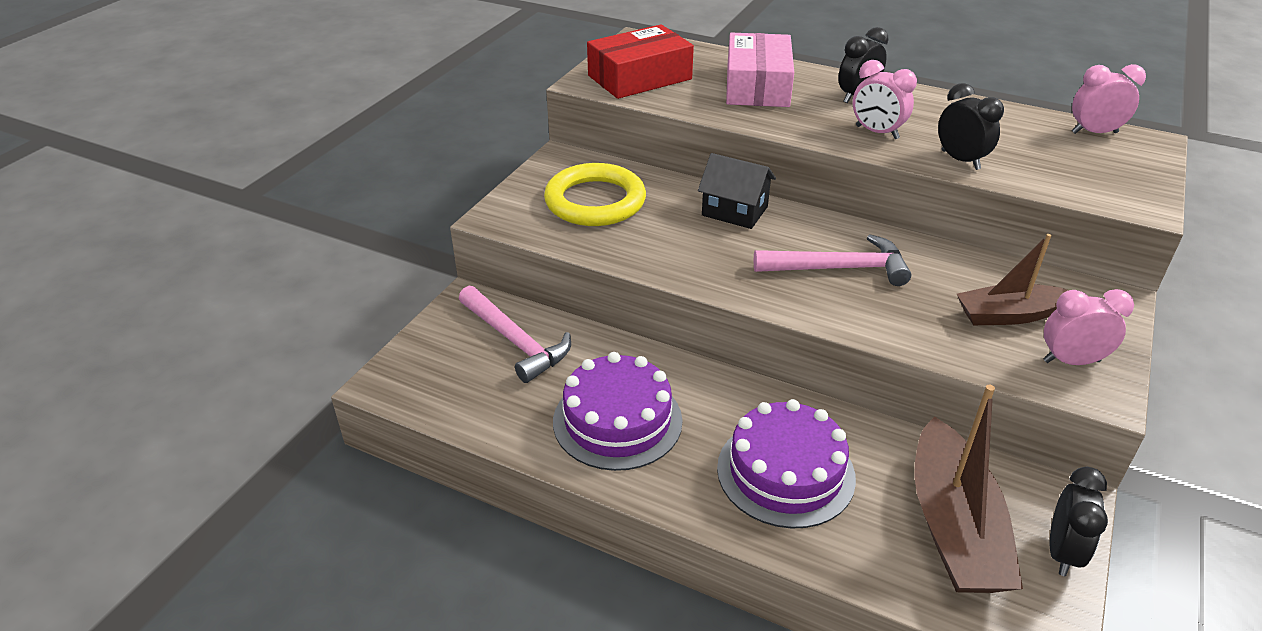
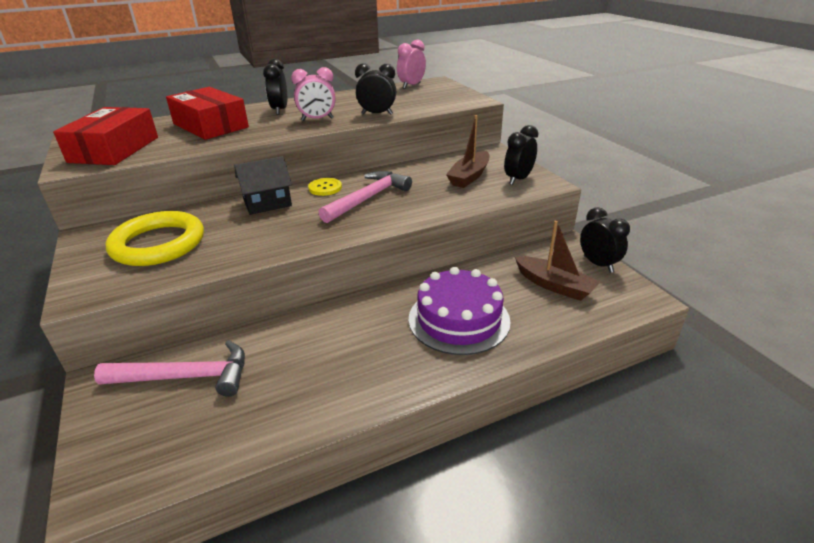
camera: 50 degrees left, 5 degrees down
purple cake [553,352,682,471] -> none
pink box [726,33,794,107] -> red box [166,87,249,140]
brown boat [914,385,1023,593] -> brown boat [514,220,600,301], size x0.64
pink clock [1043,289,1134,365] -> black clock [504,125,539,185]
none -> yellow button [308,178,342,196]

